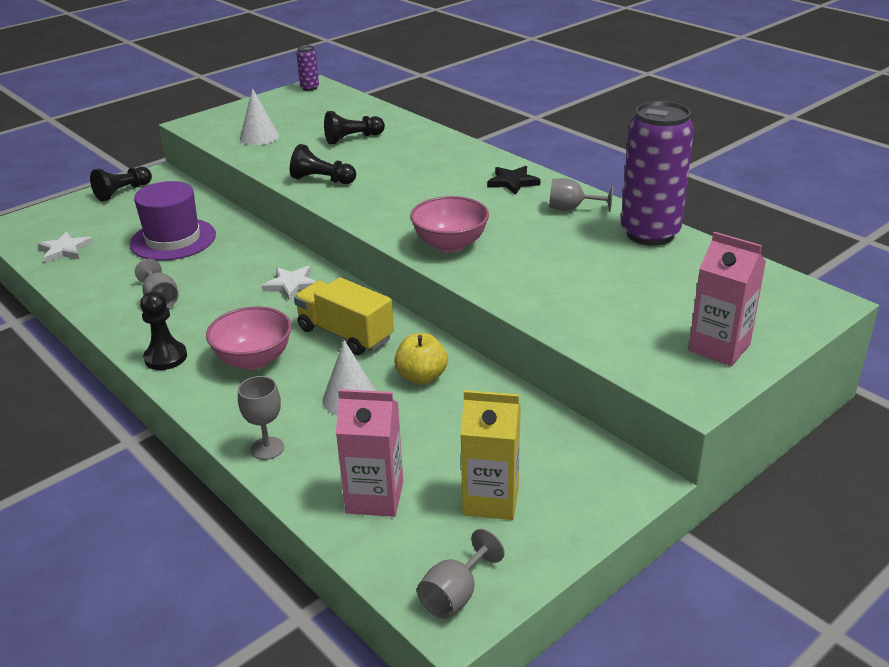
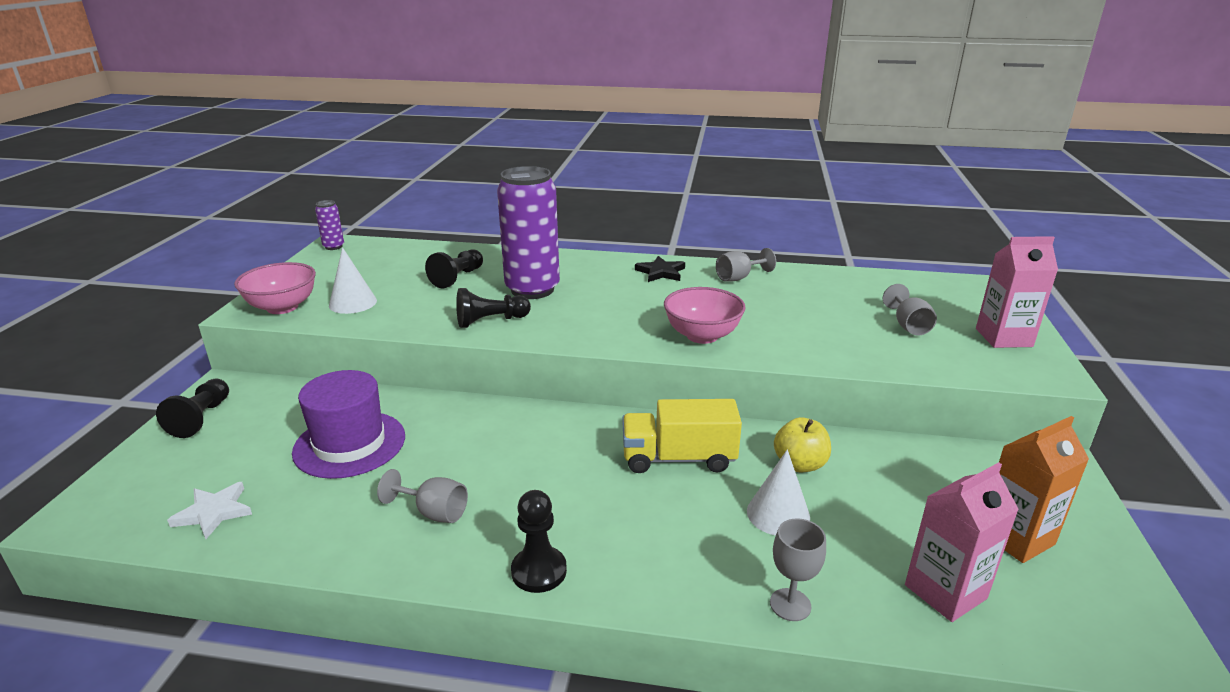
camera: 40 degrees left, 5 degrees down
pink bowl [206,306,292,370] -> pink bowl moved to [234,262,316,314]
white star [262,266,316,301] -> none
grey goblet [417,529,505,619] -> grey goblet moved to [883,284,937,335]
yellow carton [460,390,521,520] -> orange carton [999,416,1089,563]
purple can [621,101,694,246] -> purple can moved to [497,166,560,299]

